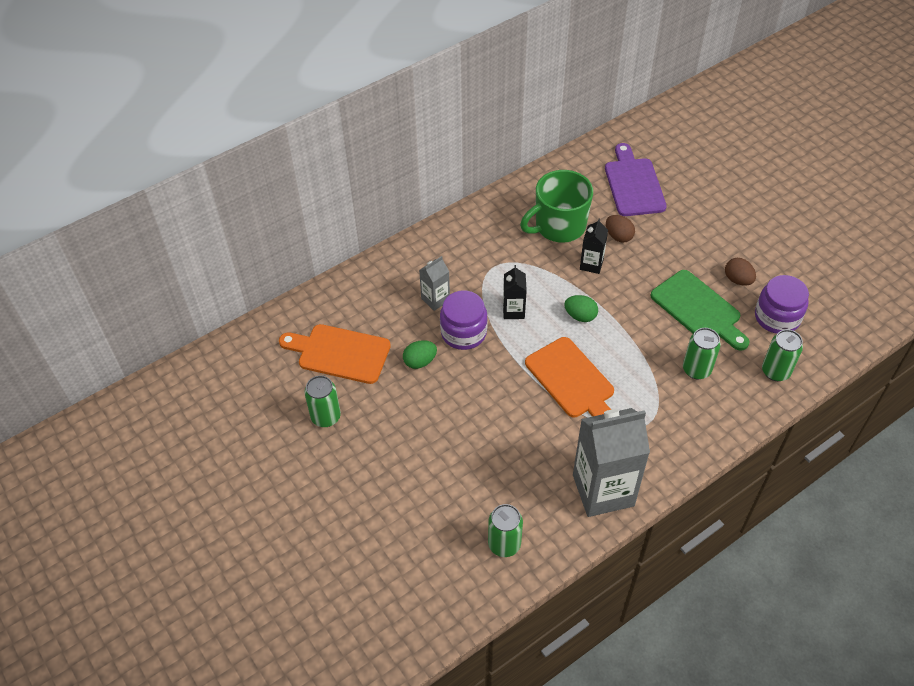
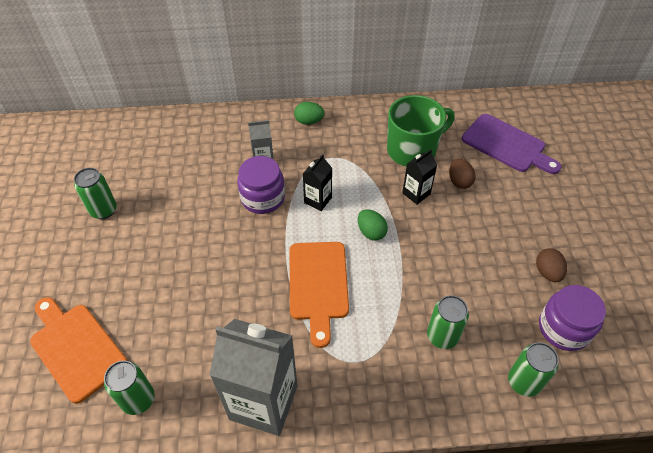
camera: 30 degrees right, 0 degrees up
orange cutting board [279,324,391,384] -> orange cutting board moved to [30,297,127,404]
green egg [403,340,437,369] -> green egg moved to [294,102,325,125]
green mug [520,170,593,243] -> green mug turned 150 degrees clockwise [387,95,455,167]
purple cutting board [605,143,667,216] -> purple cutting board turned 105 degrees clockwise [462,114,562,174]
green cutting board [650,270,750,350] -> none

